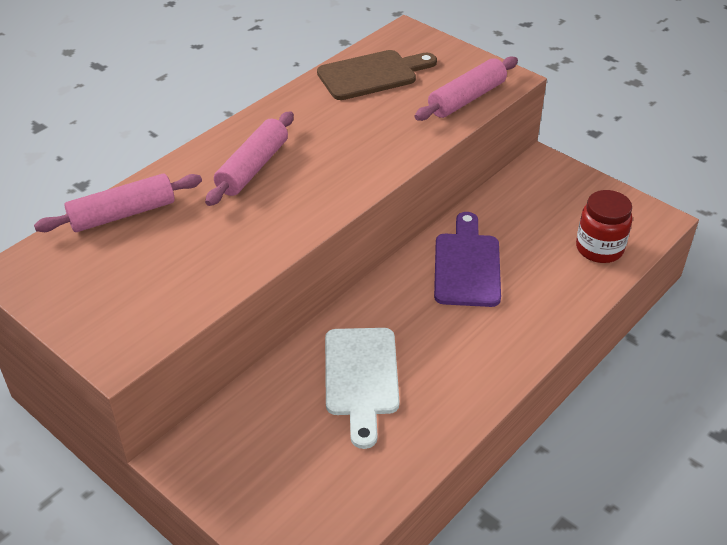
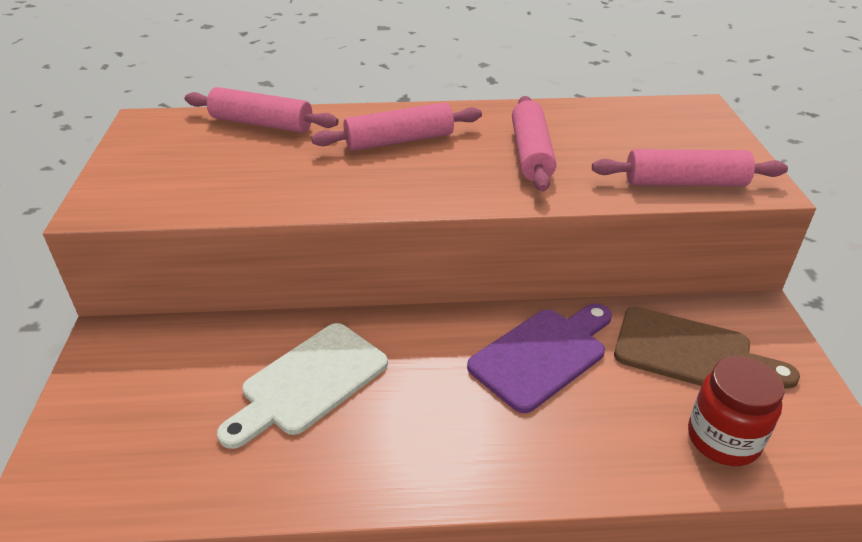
camera: 45 degrees right, 5 degrees down
brown cutting board [317,50,437,100] -> brown cutting board moved to [614,307,800,389]
none -> pink rolling pin [512,96,556,192]

